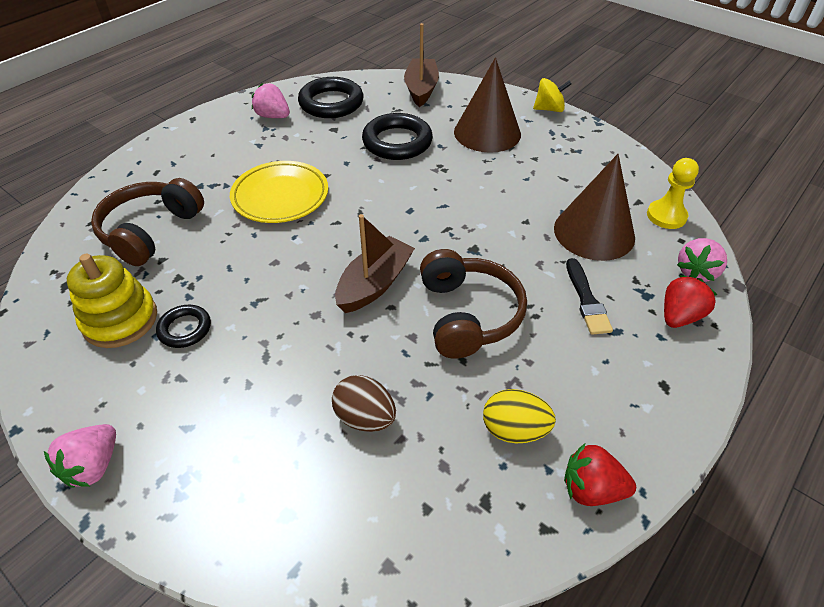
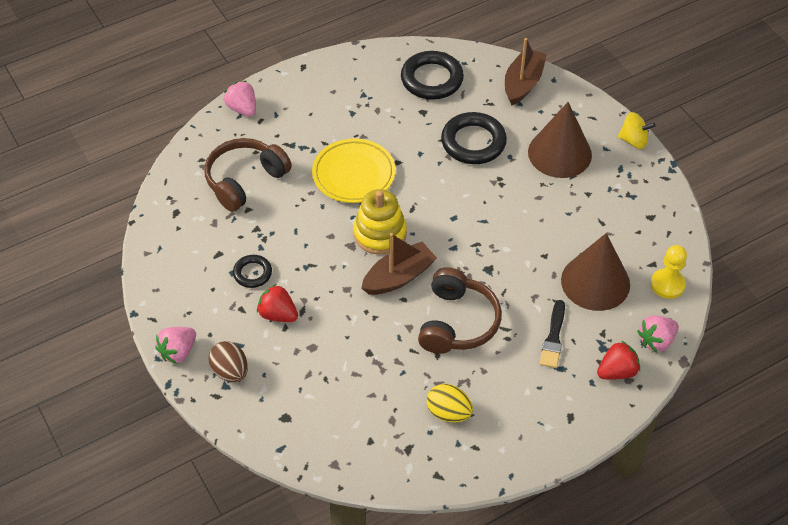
camera: 20 degrees right, 5 degrees up
yellow stacking toy [67,254,157,348] -> yellow stacking toy moved to [353,189,407,254]
pink strawberry [252,83,290,118] -> pink strawberry moved to [224,81,256,117]
brown egg [332,375,396,432] -> brown egg moved to [209,341,248,382]
red strawberry [564,444,636,506] -> red strawberry moved to [257,284,298,322]

